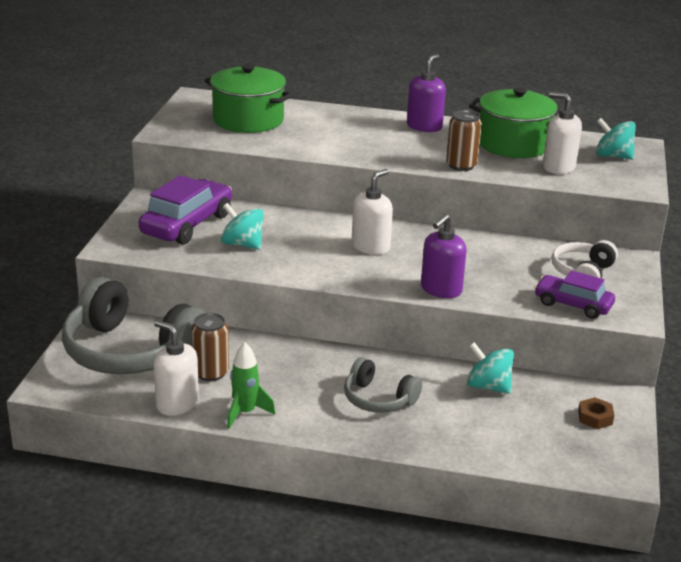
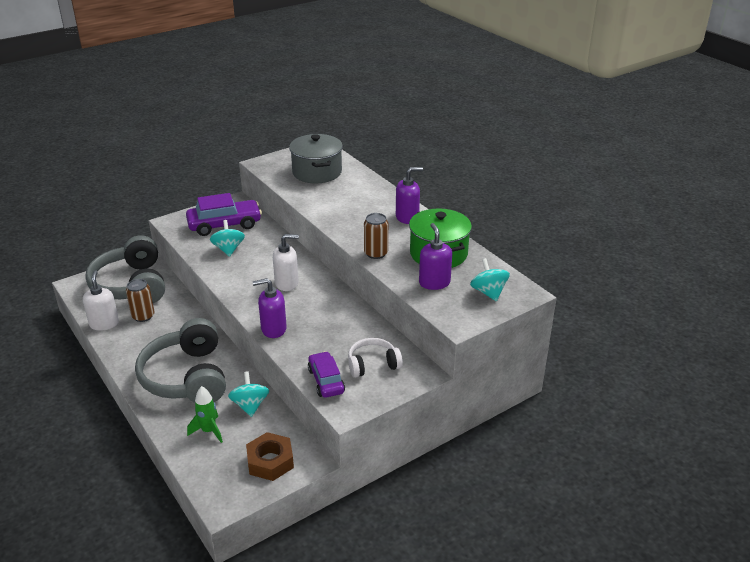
camera: 45 degrees right, 5 degrees up
green pot [205,64,293,133] -> grey pot [289,134,343,183]
green rocket [227,342,275,429] -> green rocket moved to [187,386,223,443]
grey headphones [344,357,422,413] -> grey headphones [135,318,226,403], size x1.94
white soap dispenser [543,92,582,174] -> purple soap dispenser [419,223,452,290]
brown nut [578,397,614,429] -> brown nut [246,432,294,481], size x1.80

